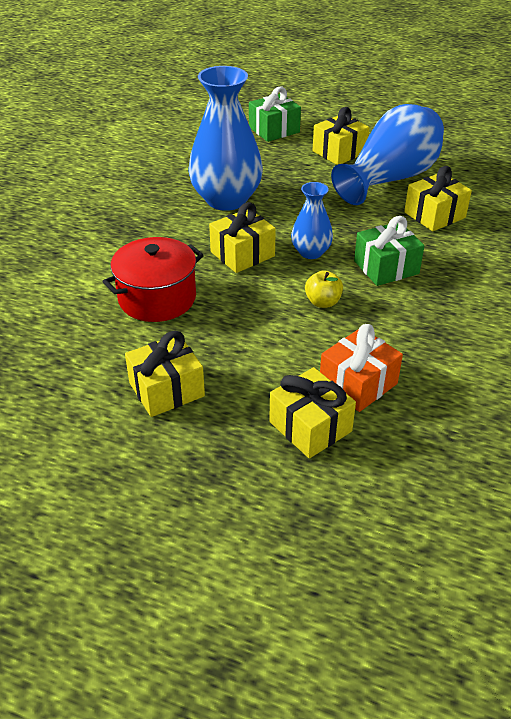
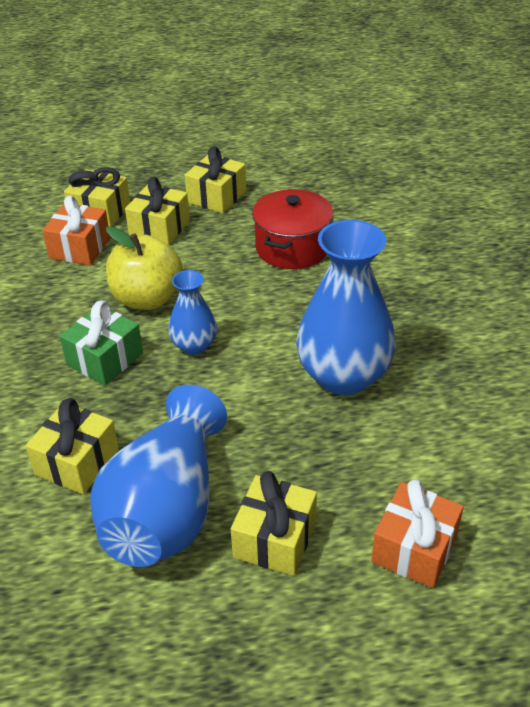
camera: 150 degrees right, 0 degrees up
yellow gift [209,202,276,273] -> yellow gift moved to [125,177,190,246]
green gift [249,87,301,142] -> orange gift [371,479,464,588]
yellow apple [305,270,343,308] -> yellow apple [106,226,183,310], size x1.97

